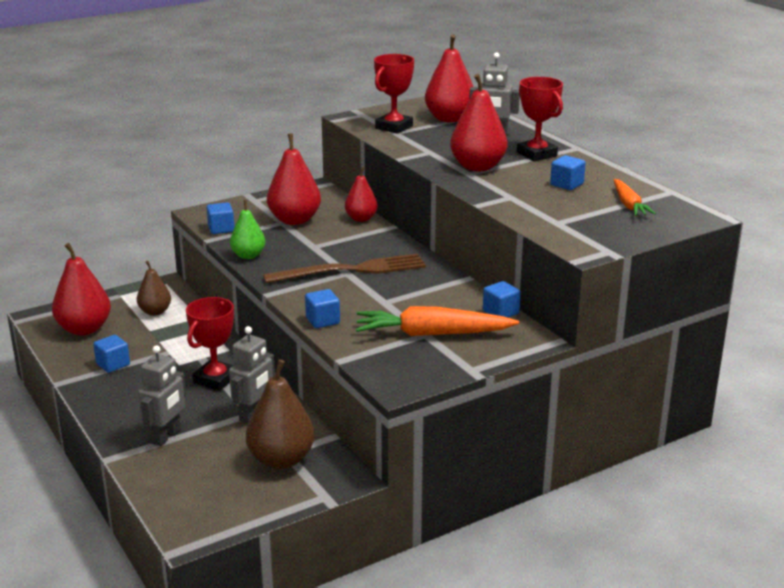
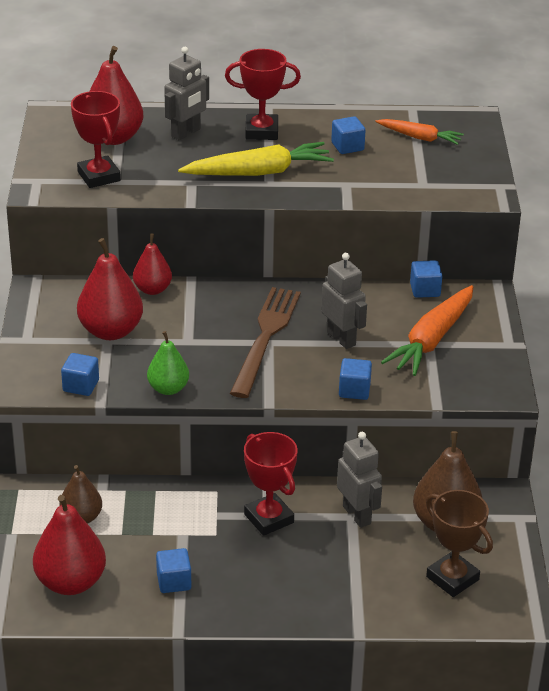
camera: 60 degrees left, 10 degrees up
grey robot [138,345,186,446] -> grey robot moved to [321,253,367,349]
red pear [450,74,508,171] -> yellow carrot [178,142,334,176]
none -> brown trophy [426,490,493,597]

